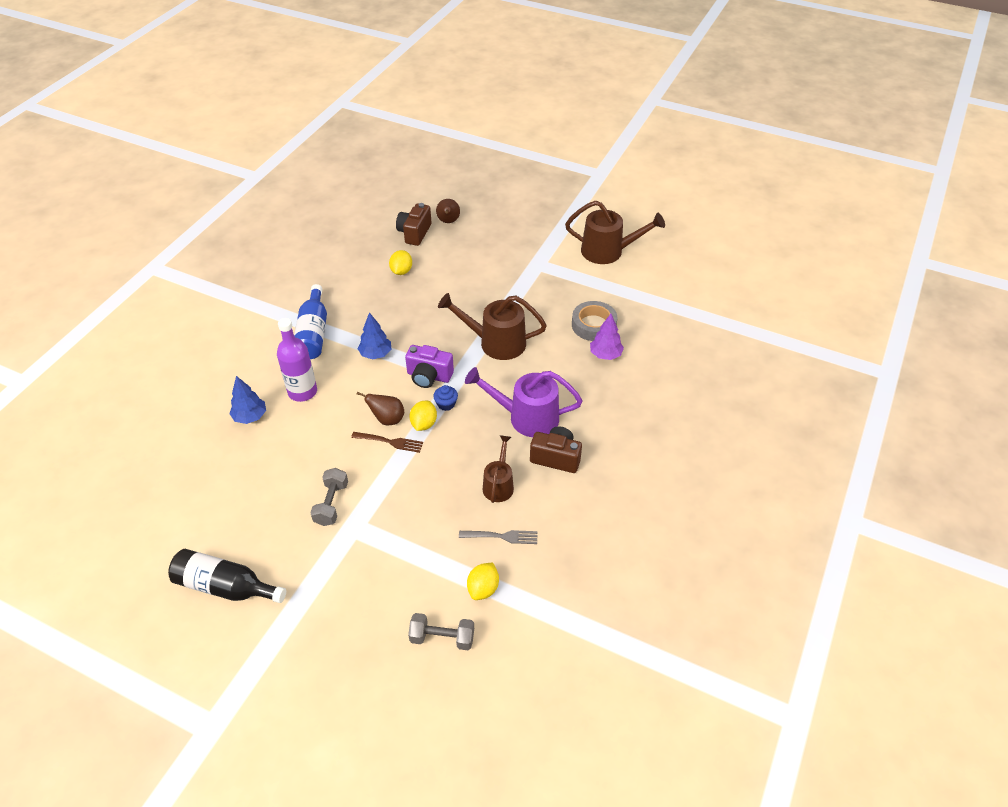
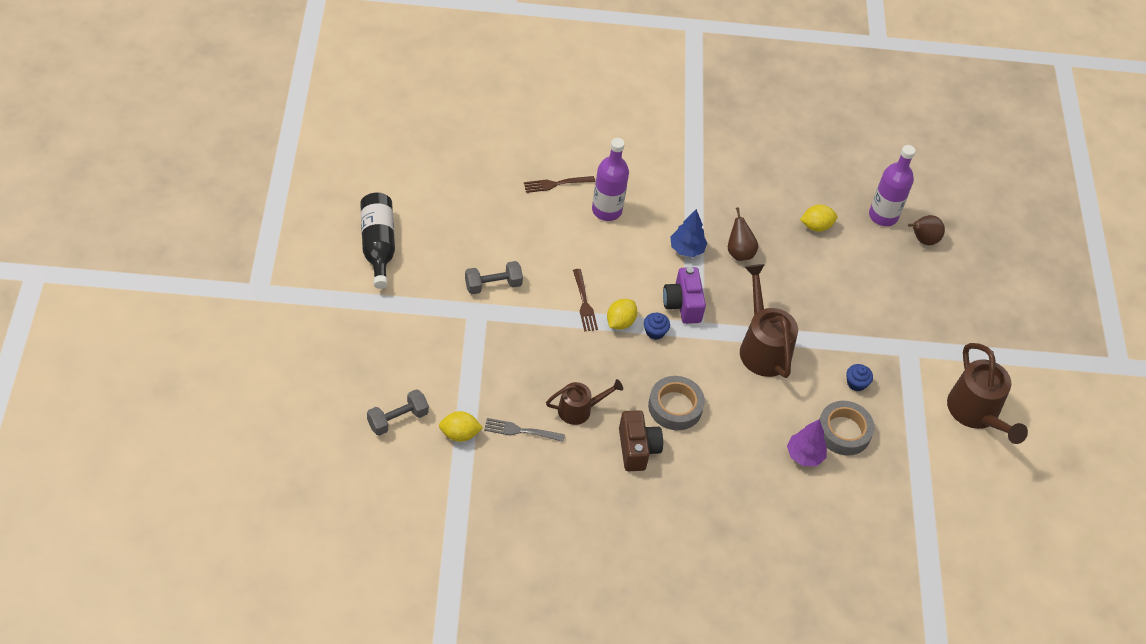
camera: 60 degrees right, 5 degrees up
blue tree [229,376,266,424] -> brown fork [524,176,595,193]
blue bottle [294,284,327,359] -> none
brown pear [357,391,404,425] -> brown pear moved to [728,207,758,261]
brown camera [396,203,432,246] -> purple bottle [869,145,915,226]
grey dumbbell [408,613,474,650] -> grey dumbbell turned 75 degrees clockwise [367,389,429,436]
yellow lemon [410,401,437,431] -> yellow lemon turned 45 degrees counterclockwise [607,299,637,330]
grey fork [459,530,538,544] -> grey fork turned 120 degrees clockwise [484,418,565,442]
purple watering can [465,367,583,437] -> grey tape [648,376,705,430]
none -> blue cupcake [846,364,873,391]

